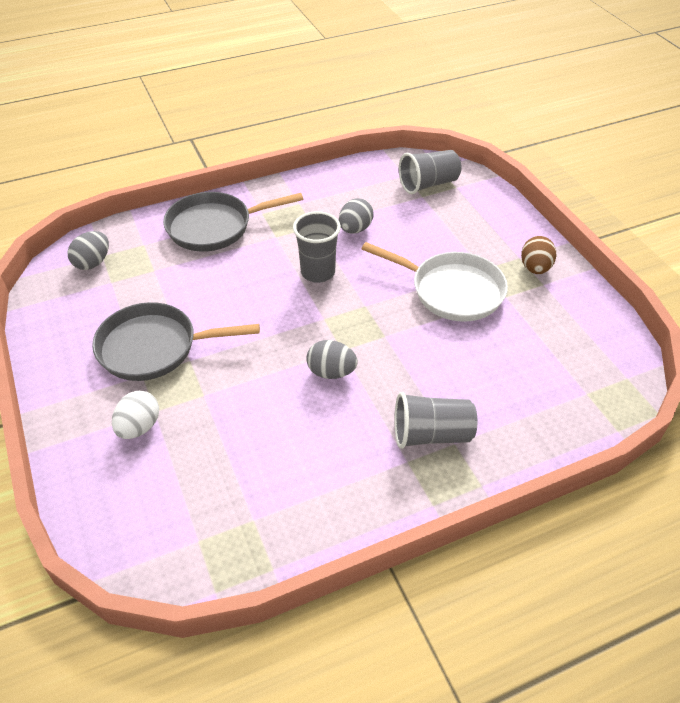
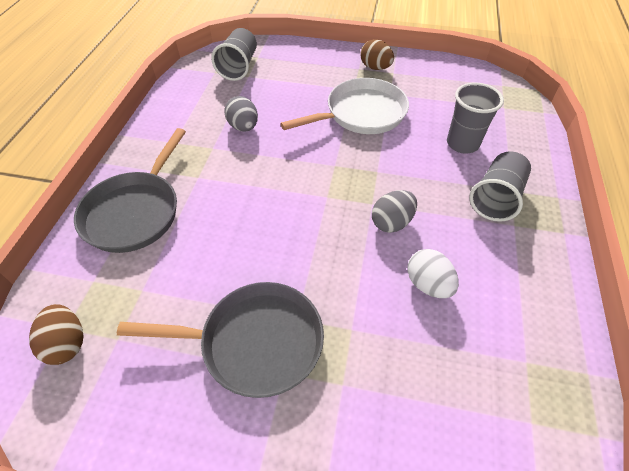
camera: 55 degrees left, 5 degrees up
grey egg [68,231,109,270] -> brown egg [29,304,84,365]
grey pan [92,302,260,381] -> grey pan turned 120 degrees counterclockwise [117,282,324,398]
white egg [112,391,159,439] -> white egg moved to [407,249,459,298]
grey cup [293,211,341,283] -> grey cup moved to [447,82,504,154]

